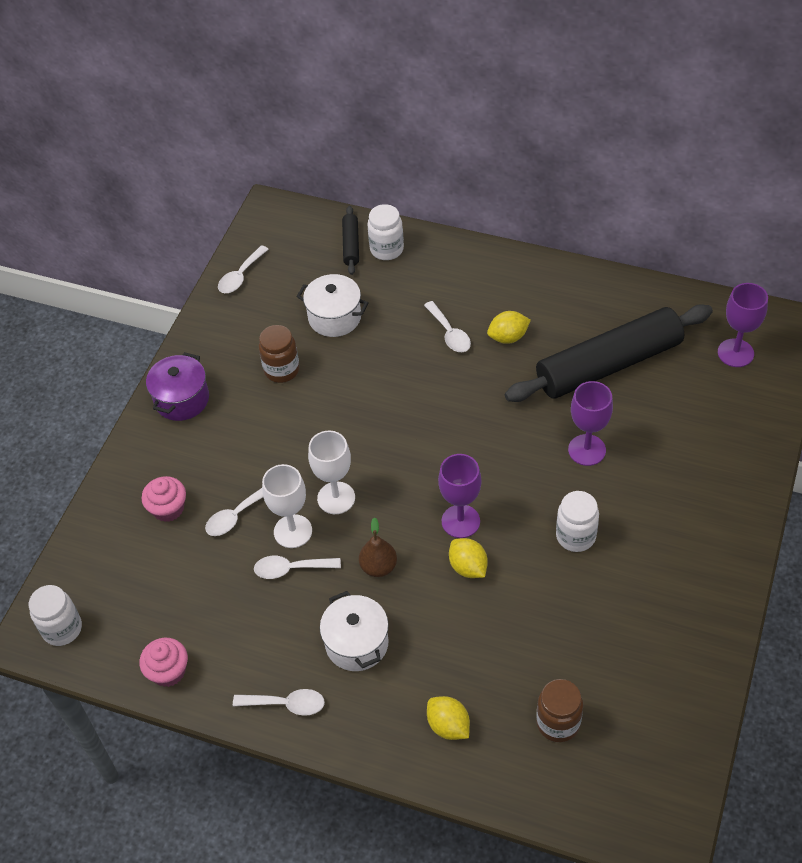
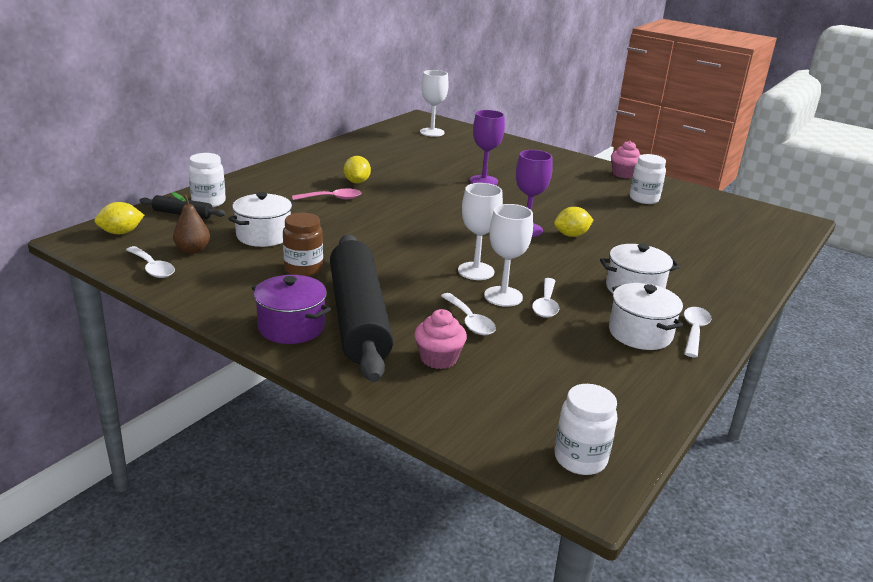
camera: 80 degrees left, 25 degrees down
pink cupcake [139,638,188,687] -> pink cupcake moved to [611,141,641,178]
brown pear [359,517,397,577] -> brown pear moved to [171,192,210,254]
white spoon [424,301,471,352] -> pink spoon [292,189,361,200]
yellow lemon [427,696,470,740] -> yellow lemon moved to [95,202,144,234]
black rolling pin [505,304,713,402] -> black rolling pin moved to [330,234,393,382]
brown jar [536,679,583,742] -> none
white jar [556,491,599,552] -> white jar moved to [630,154,666,204]
purple goblet [718,283,768,367] -> white goblet [420,70,449,137]
none -> white pot [609,283,683,350]

